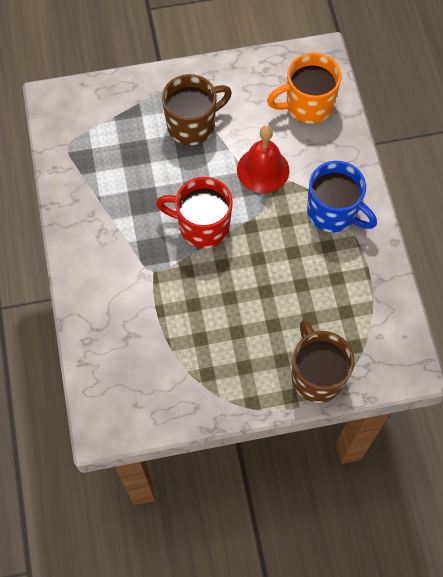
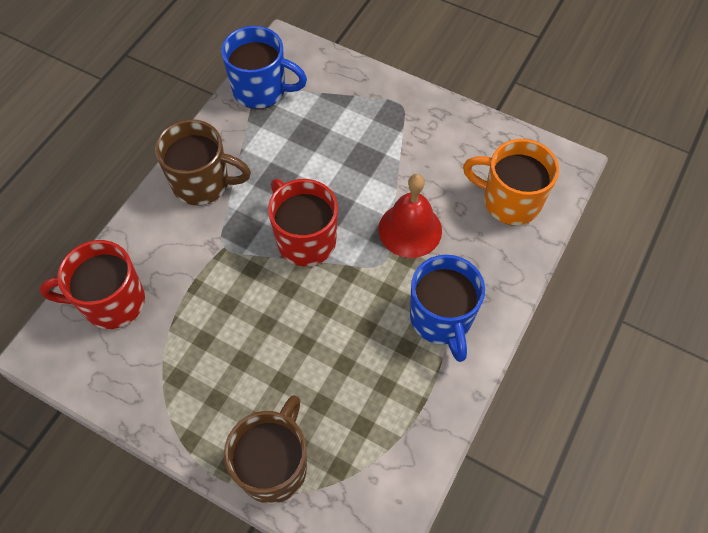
camera: 40 degrees right, 5 degrees down
brown mug [162,74,232,146] -> brown mug moved to [155,119,251,205]
none -> red mug [40,240,145,329]
none -> blue mug [221,26,307,109]

